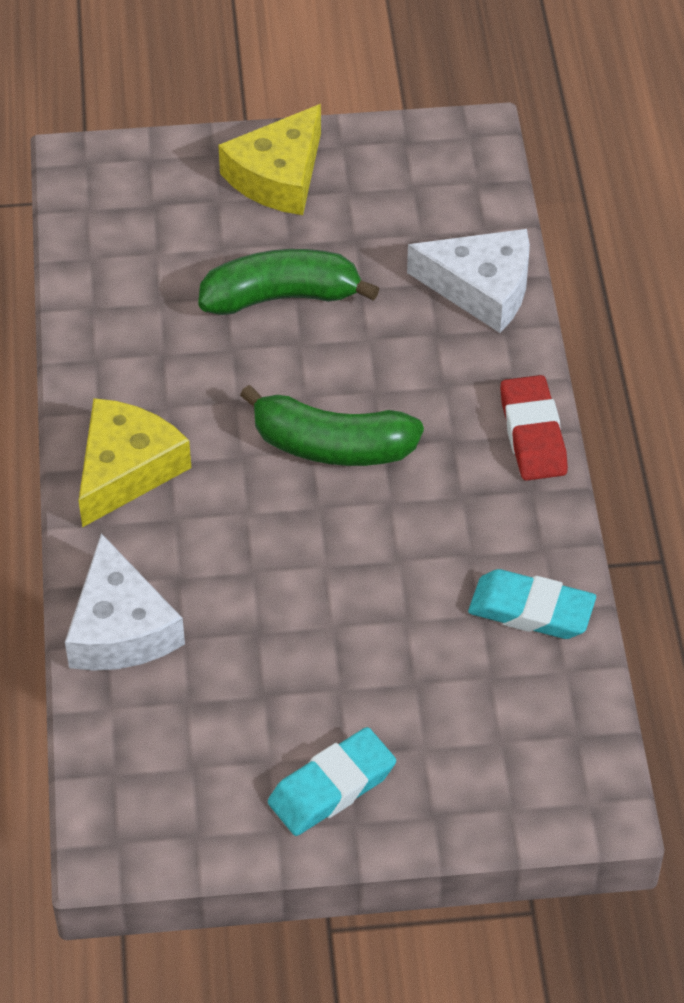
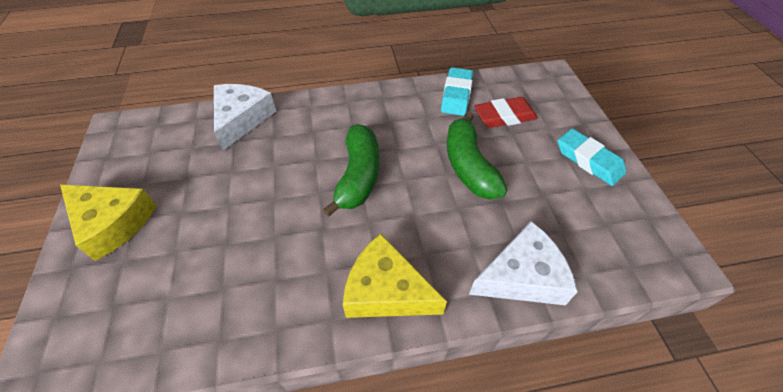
camera: 95 degrees left, 0 degrees up
green banana [198,249,379,315] -> green banana moved to [447,111,507,200]
red eraser [500,375,568,481] -> red eraser moved to [474,97,538,128]

